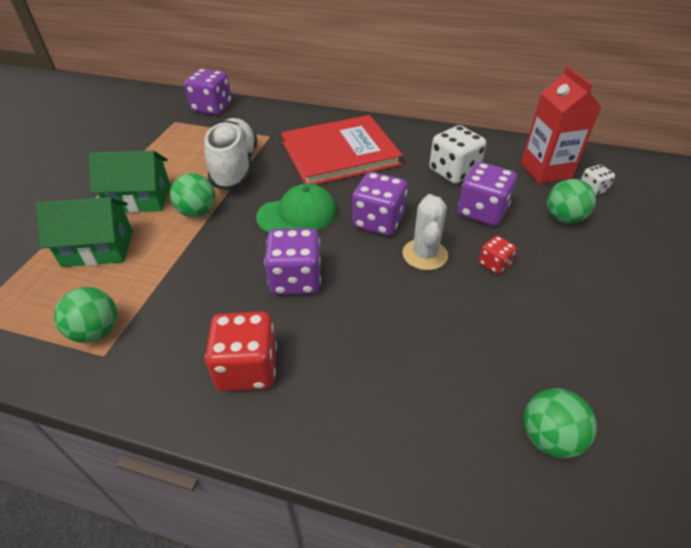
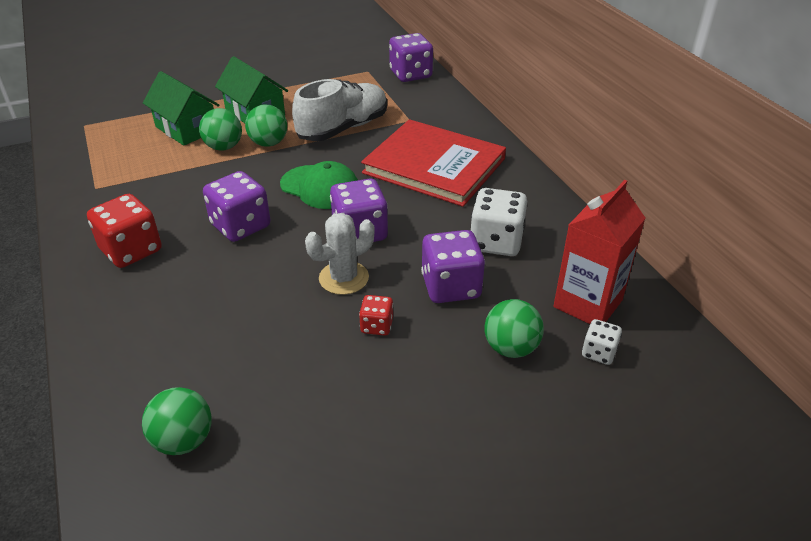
camera: 50 degrees right, 5 degrees down
green ball [54,287,117,343] -> green ball moved to [199,108,242,151]

